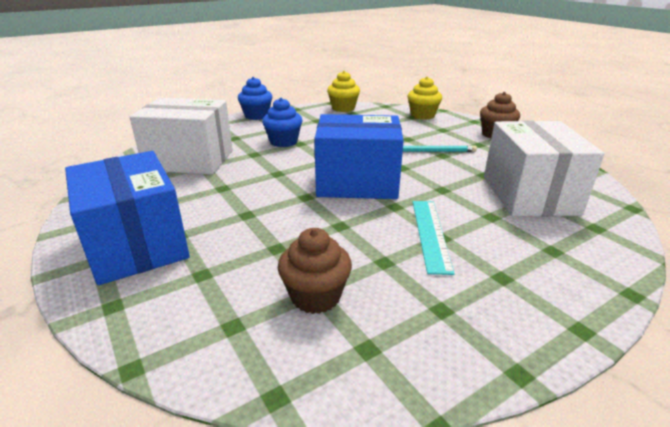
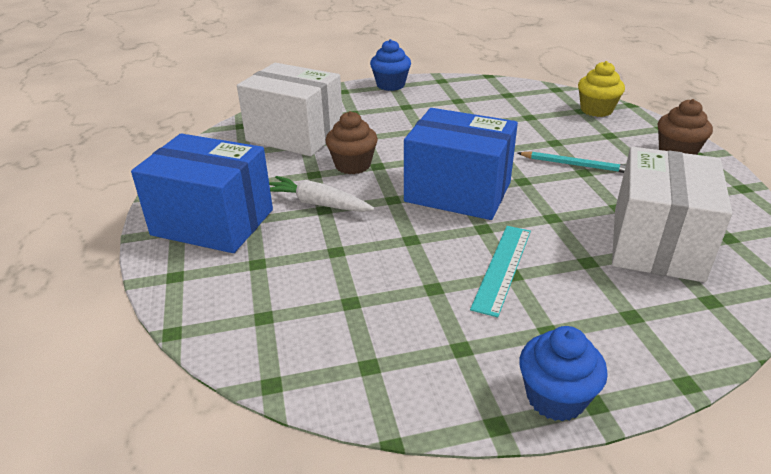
camera: 20 degrees right, 5 degrees up
blue box [65,151,190,285] -> blue box turned 60 degrees counterclockwise [131,134,273,253]
blue cupcake [262,98,303,147] -> blue cupcake moved to [519,326,608,421]
brown cupcake [278,228,352,314] -> brown cupcake moved to [325,111,378,174]
yellow cupcake [327,71,360,112] -> none
none -> white carrot [269,176,375,212]

